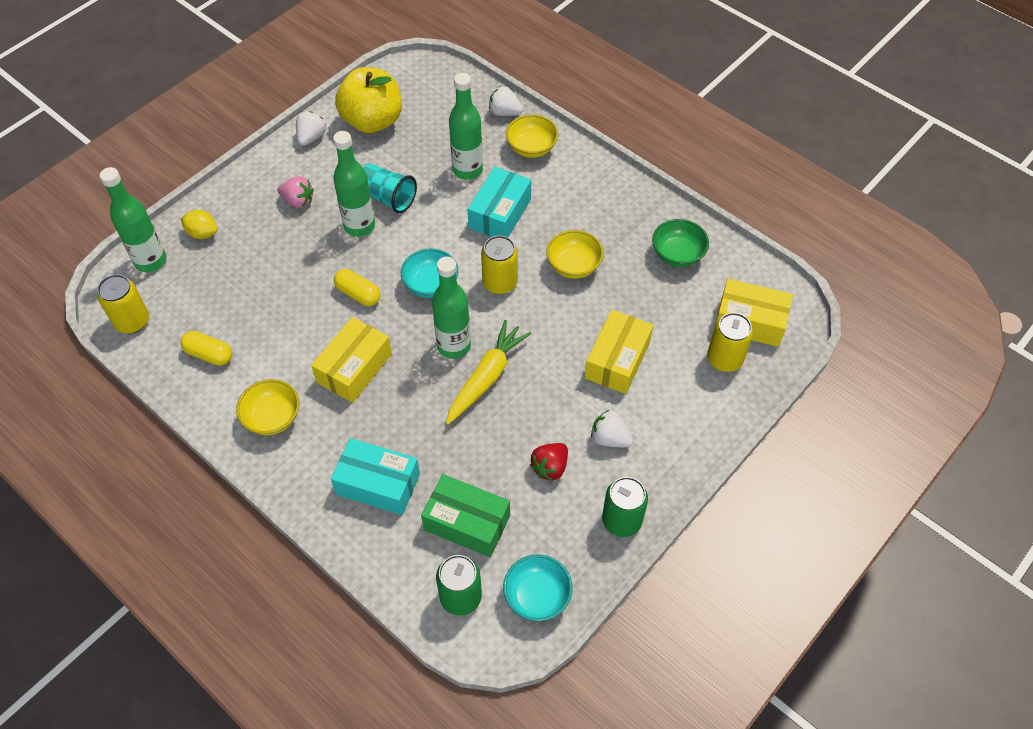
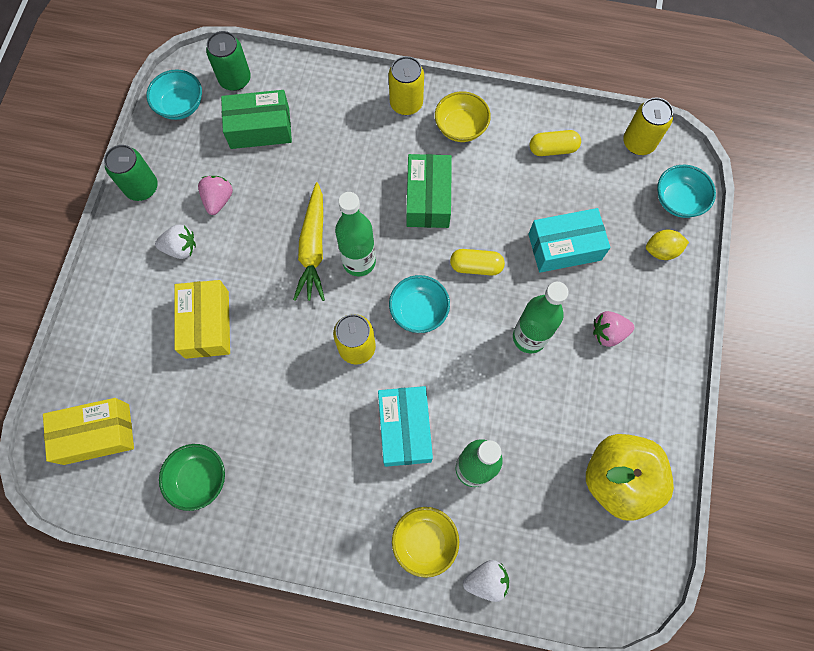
camera: 150 degrees right, 15 degrees up
green bottle [100,167,166,272] -> turquoise bowl [657,165,716,218]
white strawberry [296,111,326,146] -> none
yellow box [311,317,392,403] -> green box [406,154,452,228]
turquoise box [331,438,420,515] -> turquoise box moved to [528,208,611,273]
turquoise cup [363,164,417,213] -> none
red strawberry [530,443,568,481] -> pink strawberry [198,176,233,215]
yellow bowl [546,230,604,279] -> none
yellow can [707,313,753,372] -> yellow can moved to [389,56,424,115]

